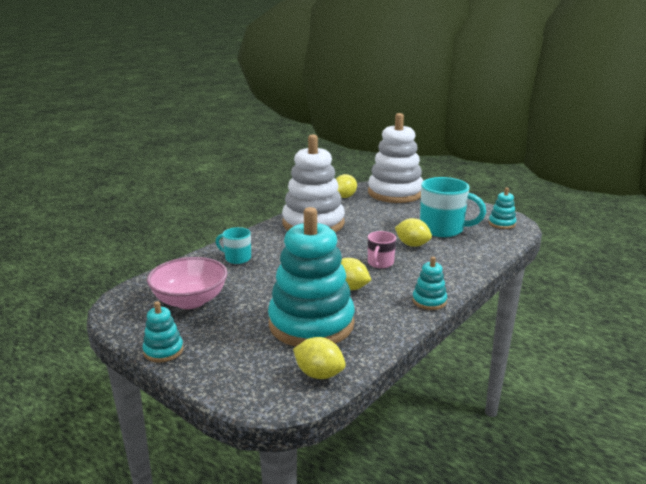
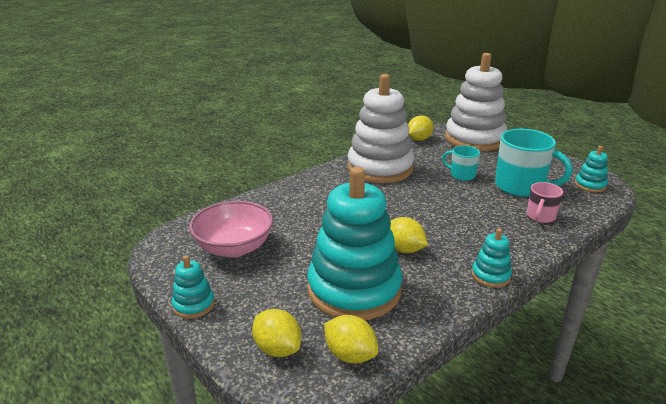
camera: 10 degrees right, 5 degrees up
turquoise mug [216,227,251,264] -> turquoise mug moved to [442,145,480,181]
pink mug [368,231,396,268] -> pink mug moved to [527,182,563,223]
yellow lemon [395,218,432,247] -> yellow lemon moved to [252,309,301,357]

